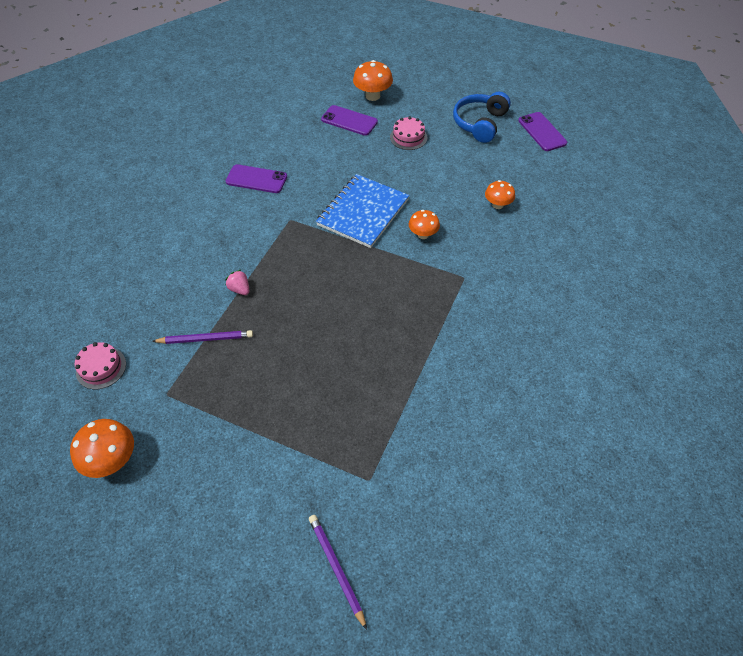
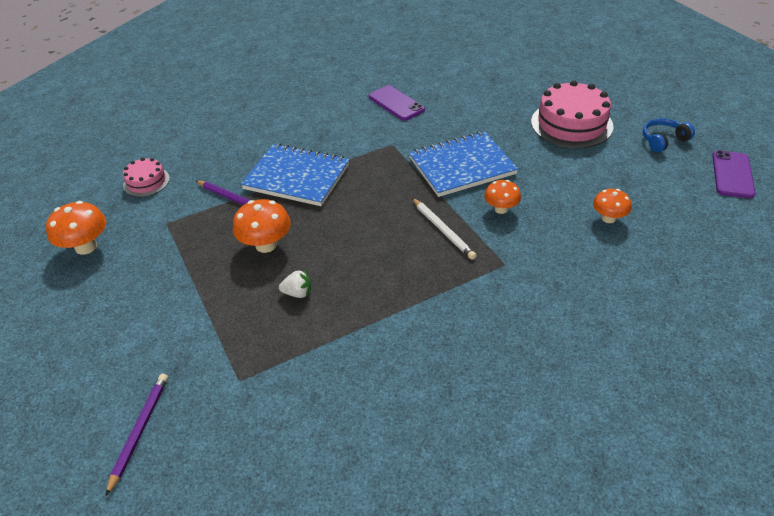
camera: 40 degrees right, 10 degrees down
pink strawberry [225,270,249,295] -> blue notebook [241,144,349,206]
purple phone [321,105,378,136] -> none
orange mushroom [353,60,393,101] -> orange mushroom moved to [233,199,291,253]
pink cake [390,116,427,150] -> pink cake [531,80,614,148], size x1.86
blue headphones [453,92,511,143] -> blue headphones [643,118,695,152], size x0.65
none -> white strawberry [279,270,311,298]
none -> white pencil [412,198,477,260]

